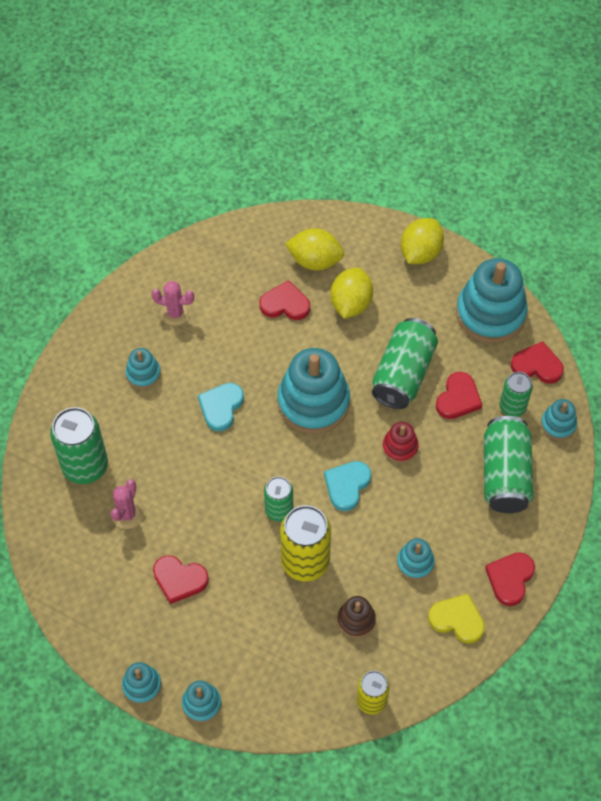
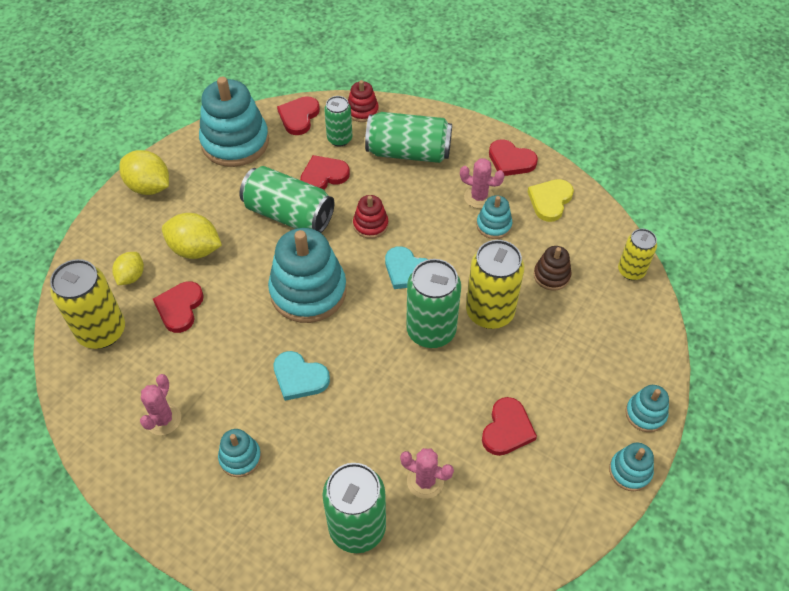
camera: 85 degrees left, 5 degrees down
green can [264,476,293,522] -> green can [406,259,461,348], size x1.67
yellow lemon [285,228,344,270] -> yellow lemon [112,252,144,285], size x0.63
red heart [436,372,482,419] -> red heart turned 60 degrees counterclockwise [300,155,350,190]
turquoise stacking toy [541,399,577,440] -> red stacking toy [348,80,379,122]
none -> yellow can [50,259,125,349]
none -> pink cactus [460,158,504,209]

